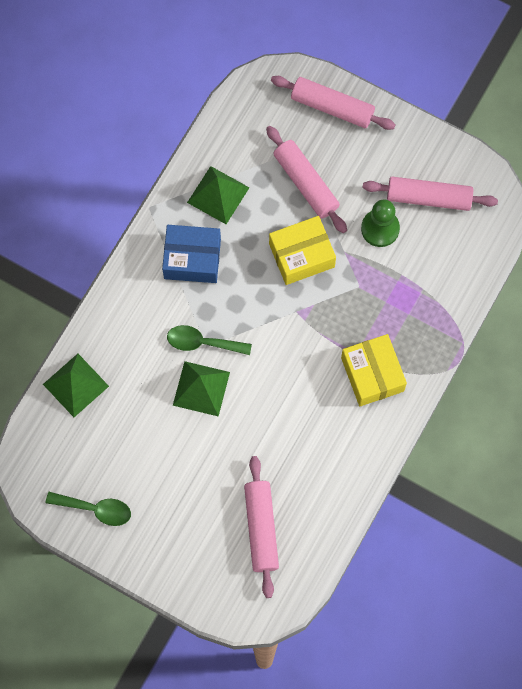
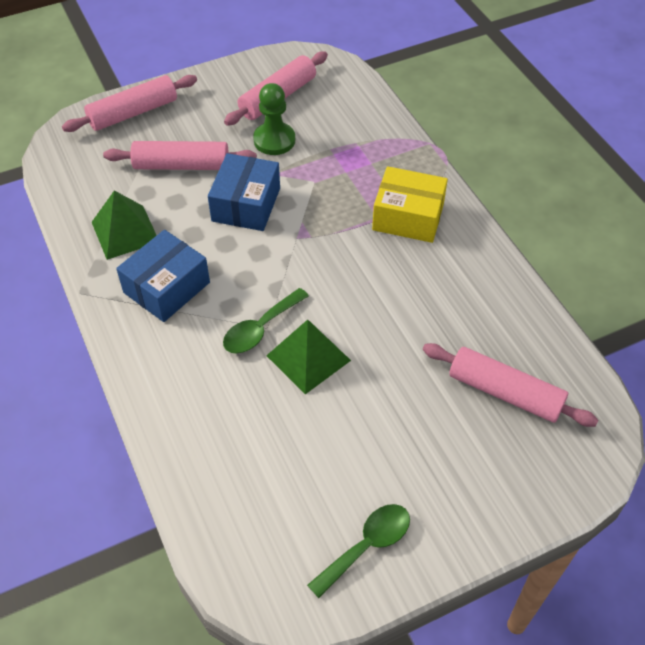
camera: 55 degrees left, 20 degrees down
green pyramid [43,354,109,417] -> none
yellow box [269,216,336,285] -> blue box [208,153,280,231]

